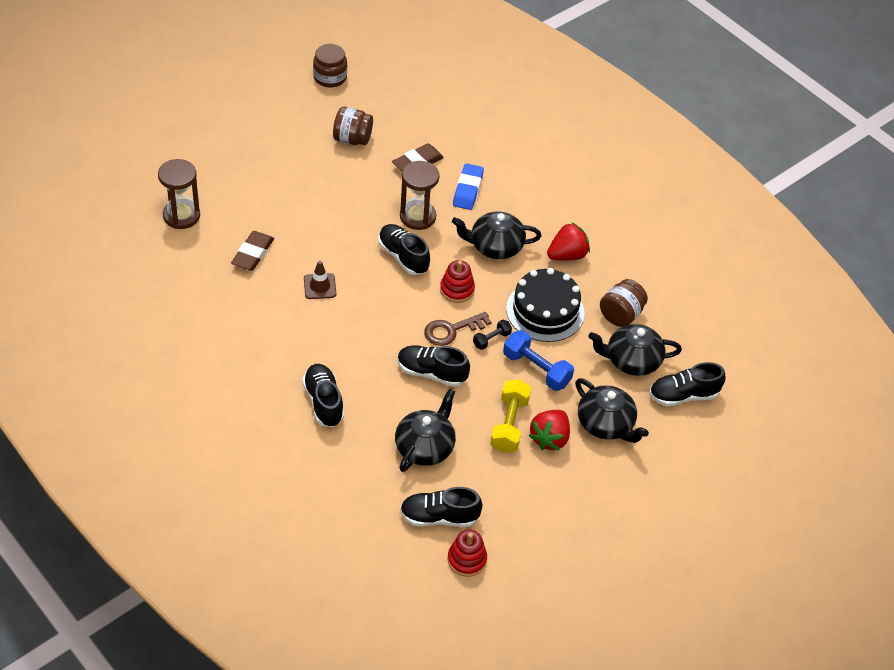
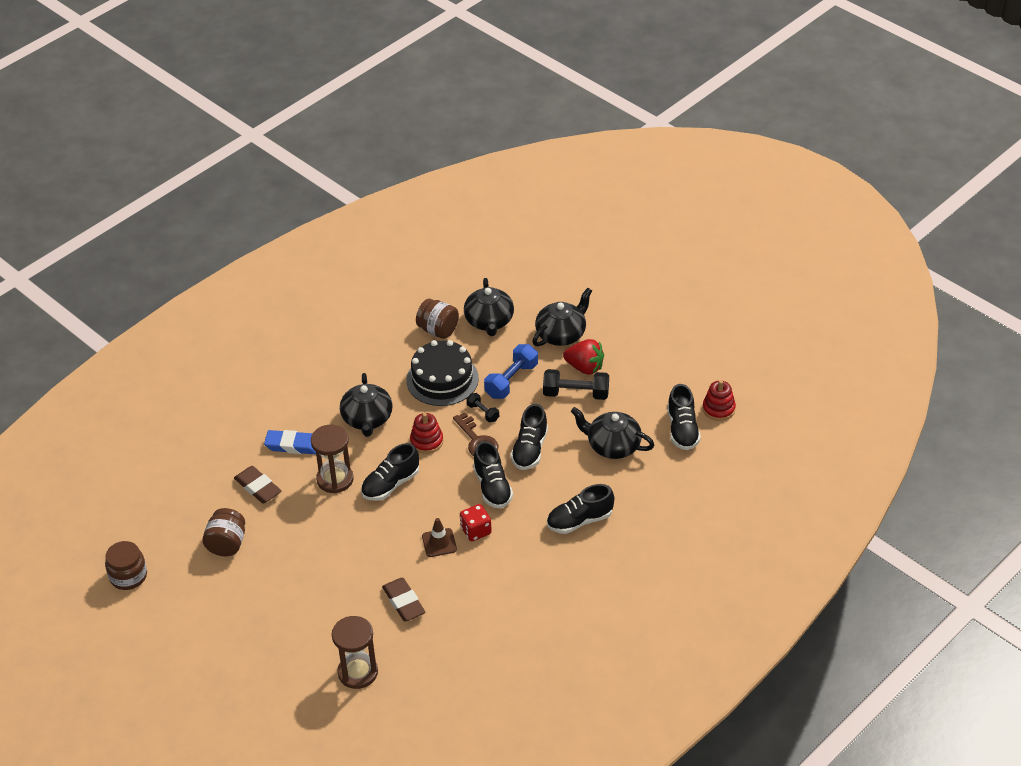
camera: 90 degrees left, 5 degrees down
brown eraser [231,231,274,271] -> brown eraser turned 45 degrees clockwise [382,578,425,621]
yellow dumbbell [490,379,531,453] -> black dumbbell [543,369,609,400]
red strawberry [547,222,590,261] -> none
black shoe [649,362,726,406] -> black shoe moved to [473,441,513,508]
none -> red dice [460,504,492,541]

